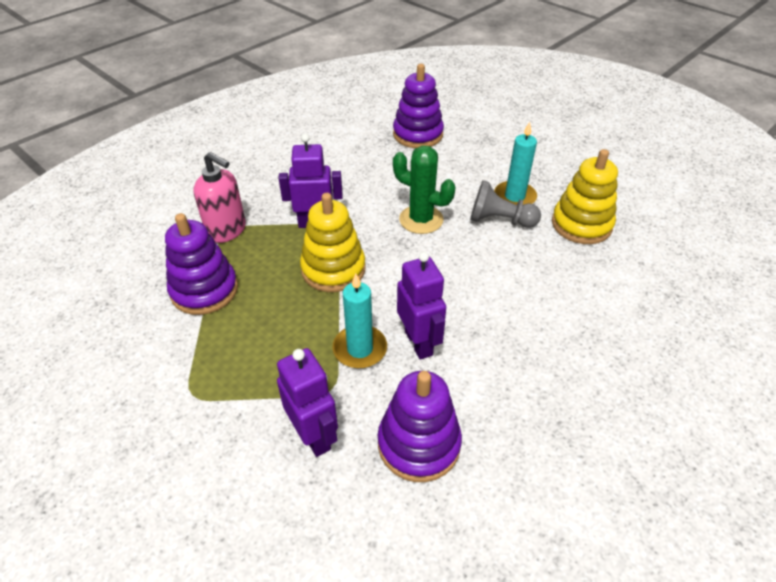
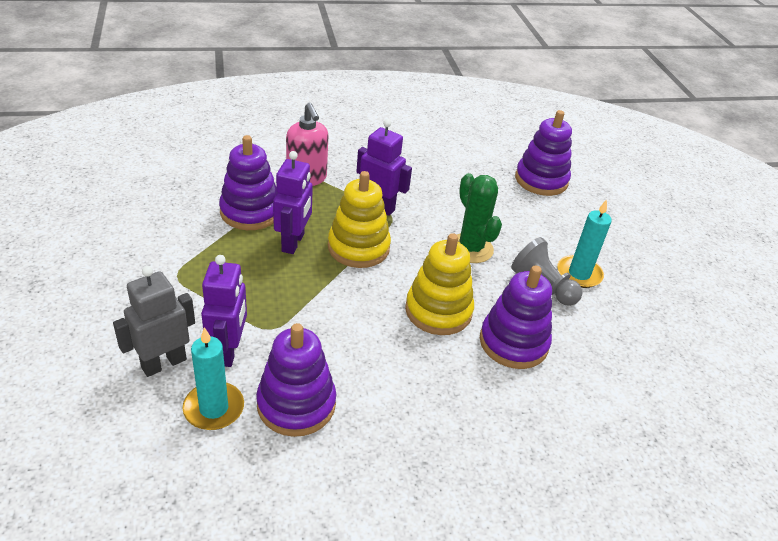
camera: 30 degrees right, 5 degrees down
turquoise candle [332,273,387,368] -> turquoise candle moved to [182,327,244,430]
purple robot [397,252,446,360] -> purple robot moved to [273,151,313,254]
yellow stacking toy [552,149,618,244] -> yellow stacking toy moved to [405,233,474,335]
none -> grey robot [113,266,195,377]
none -> purple stacking toy [480,265,552,369]

